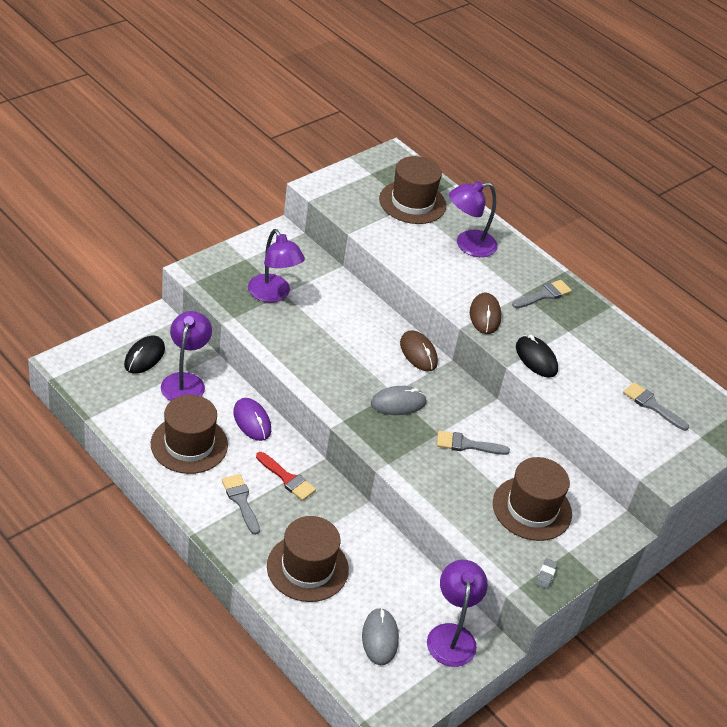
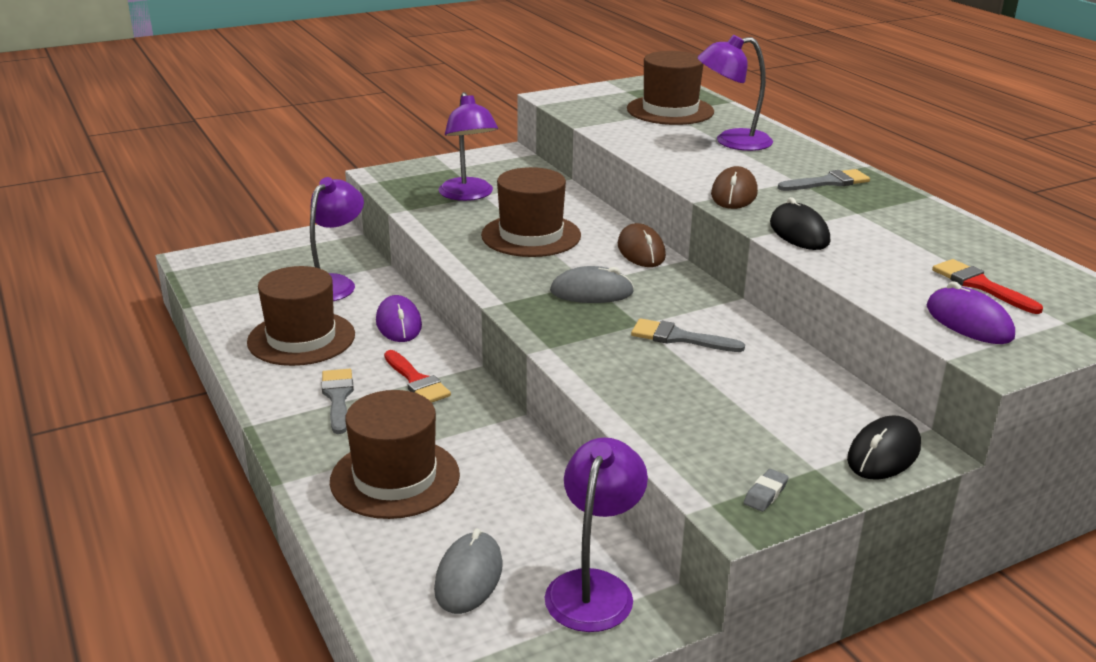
camera: 20 degrees right, 15 degrees down
black mouse [124,336,165,374] -> black mouse moved to [847,415,921,480]
brown hat [493,457,572,541] -> brown hat moved to [481,167,581,257]
grey brush [623,382,689,431] -> red brush [932,259,1043,314]
none -> purple mouse [926,281,1015,344]

